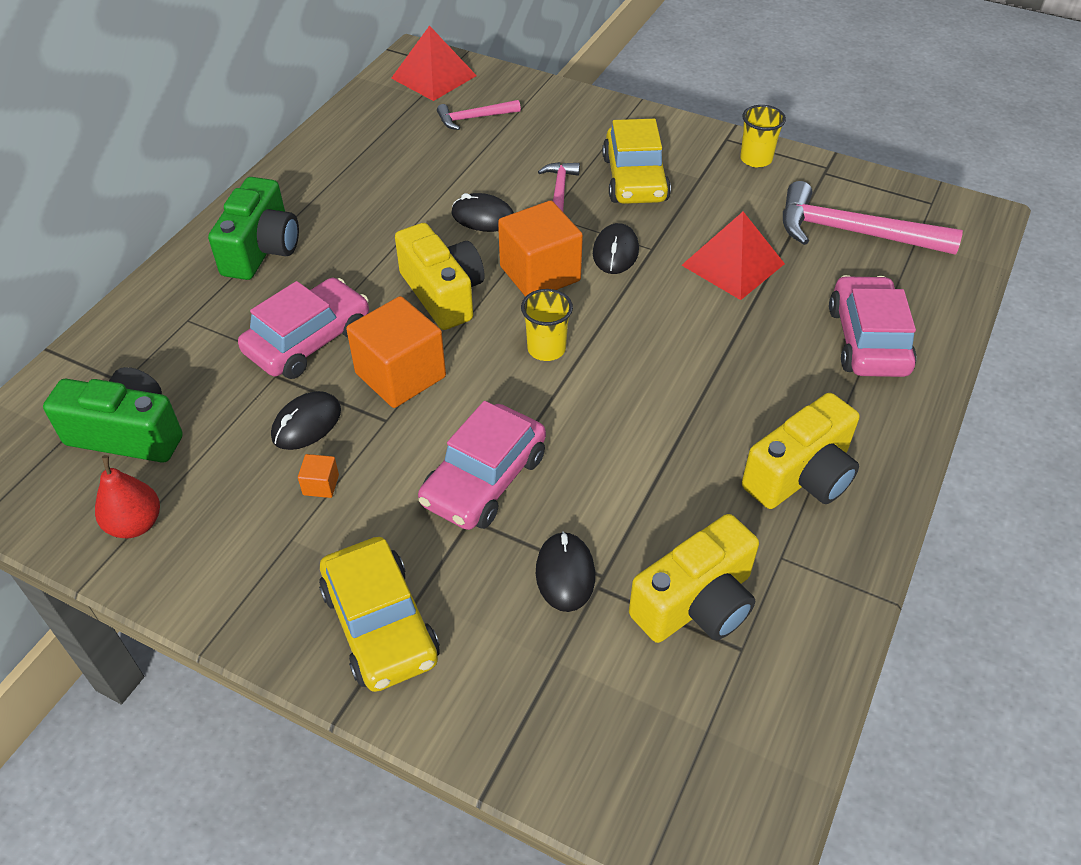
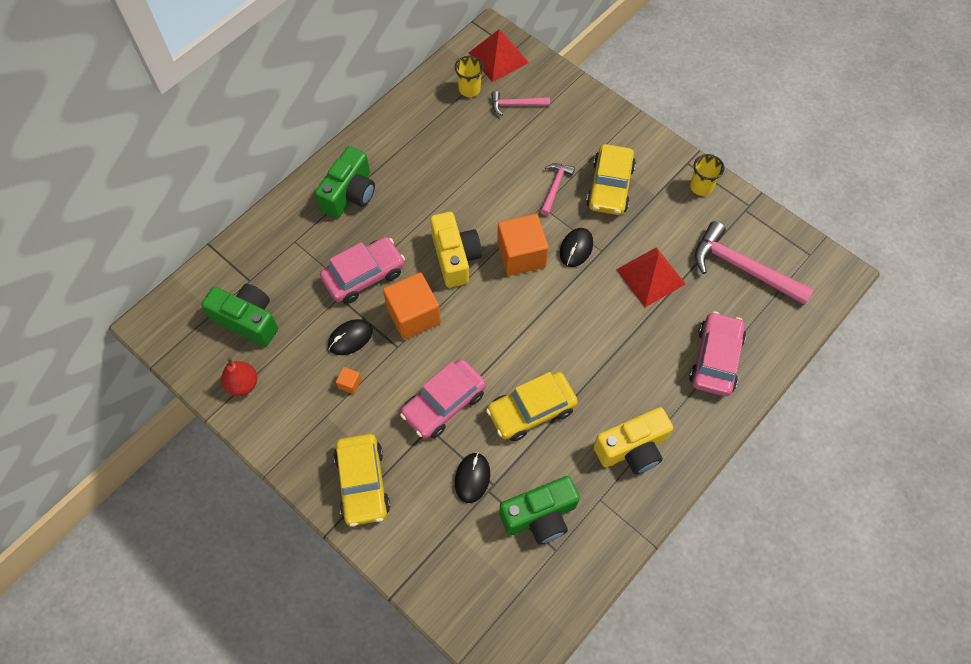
camera: 15 degrees right, 15 degrees up
black mouse [451,193,514,232] -> none
yellow cup [521,289,573,361] -> yellow cup moved to [455,56,484,97]
yellow camera [629,514,759,643] -> green camera [499,476,580,544]
none -> yellow car [486,372,578,441]

